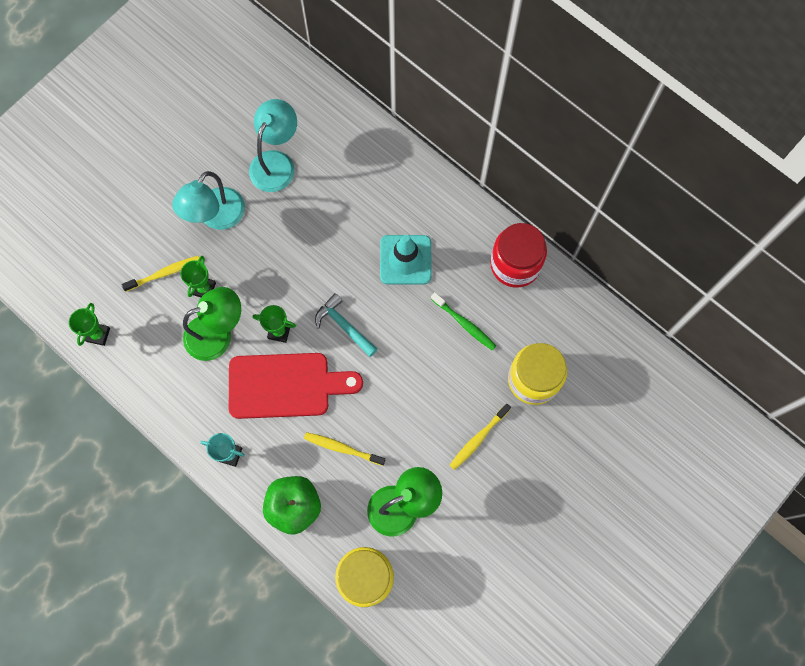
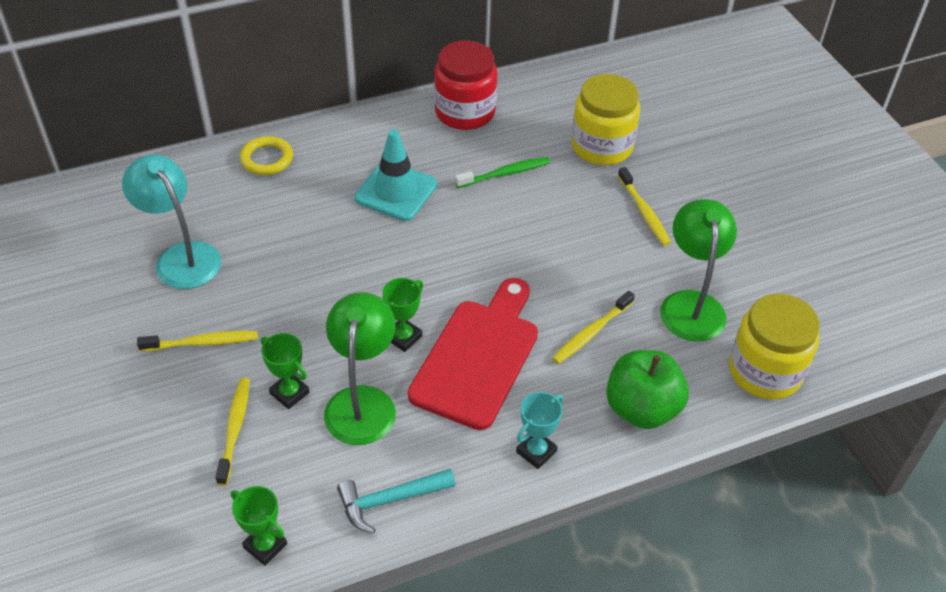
camera: 65 degrees left, 25 degrees down
turquoise lamp [172,171,245,230] -> yellow toothbrush [137,331,258,352]
turquoise hammer [315,293,378,357] -> turquoise hammer moved to [337,469,456,533]
none -> yellow ring [240,136,293,175]

